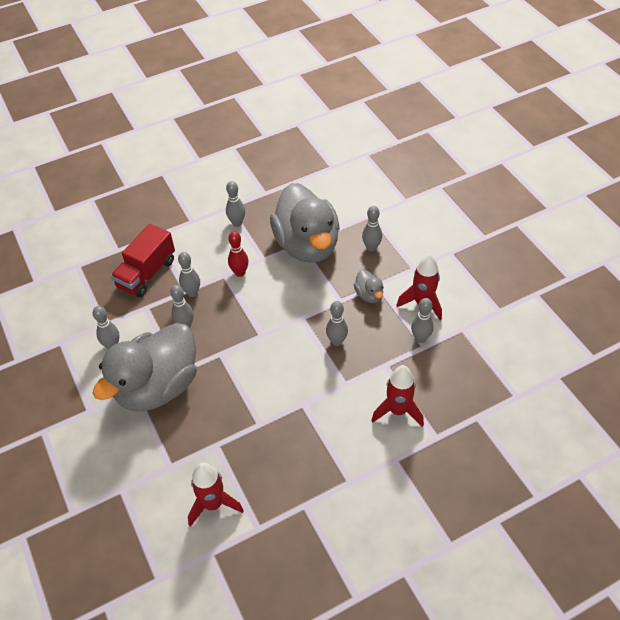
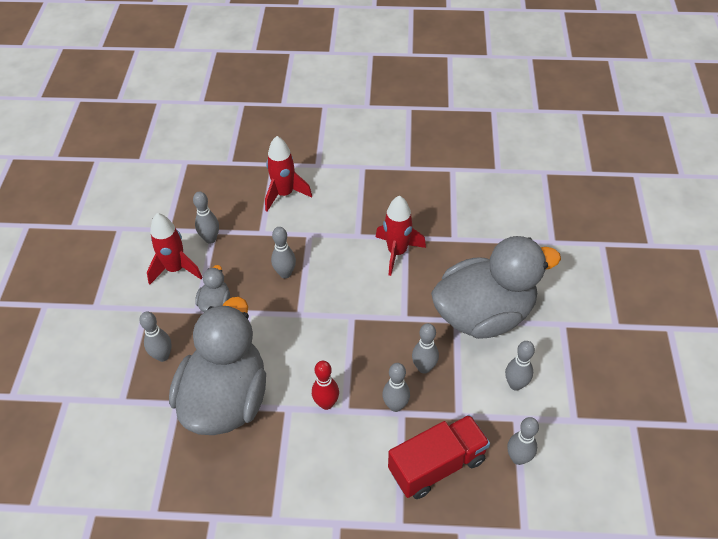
camera: 150 degrees left, 0 degrees up
red rocket [188,463,244,527] -> red rocket moved to [376,195,426,276]
grey bowling pin [226,181,245,227] -> grey bowling pin moved to [507,417,539,465]

